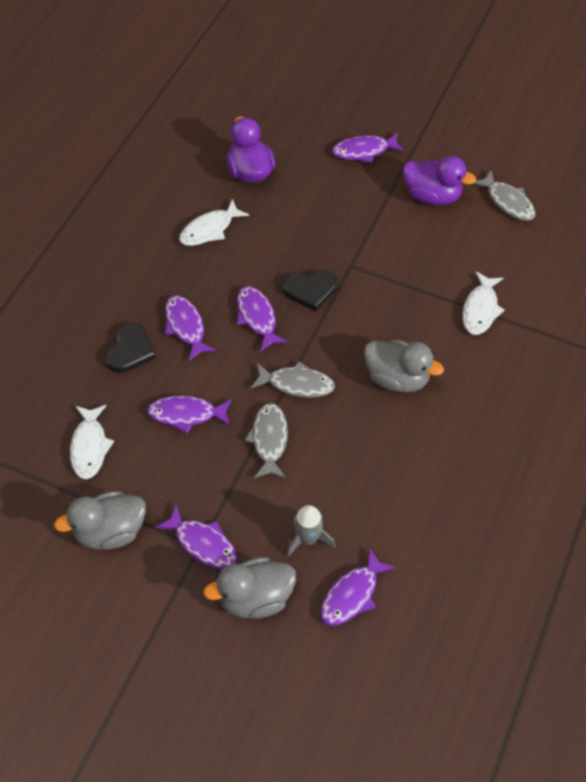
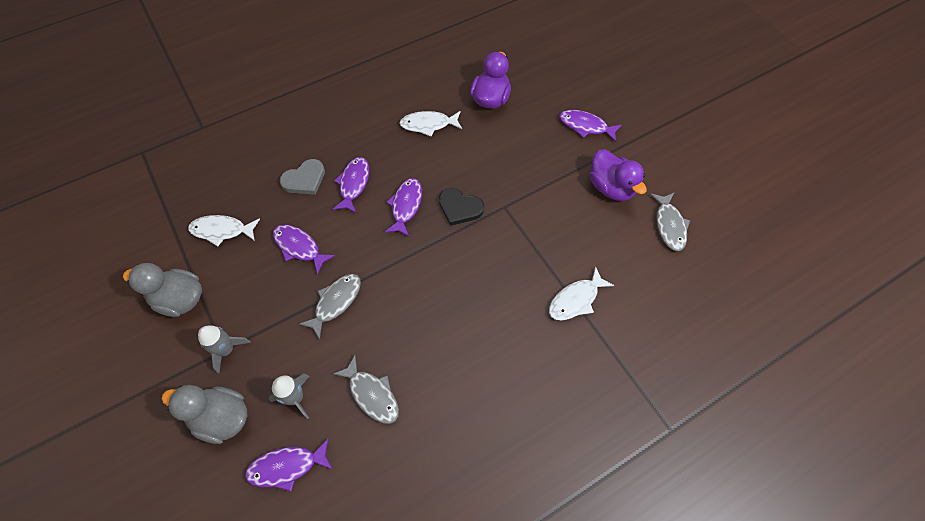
camera: 35 degrees right, 5 degrees up
white fish [70,405,114,479] -> white fish turned 60 degrees clockwise [188,215,260,246]
black heart [105,323,155,373] -> grey heart [280,159,325,195]
purple fish [155,505,238,569] -> grey rocket [198,325,251,373]
grey fish [251,361,335,398] -> grey fish moved to [333,355,399,424]
grey duck [364,340,444,393] -> none

